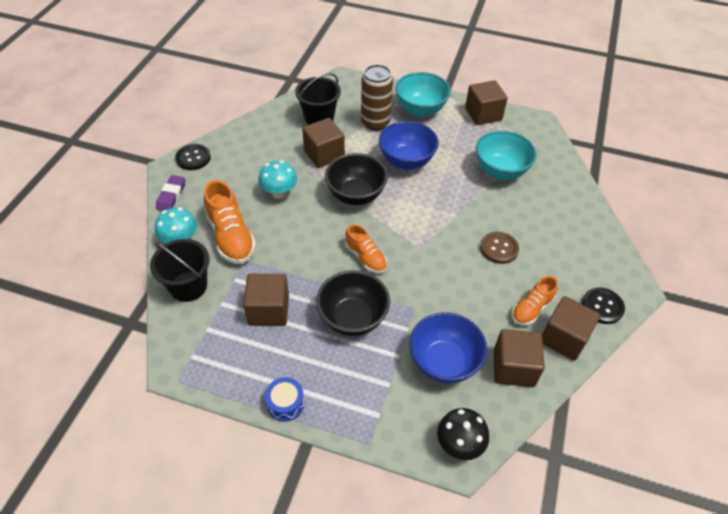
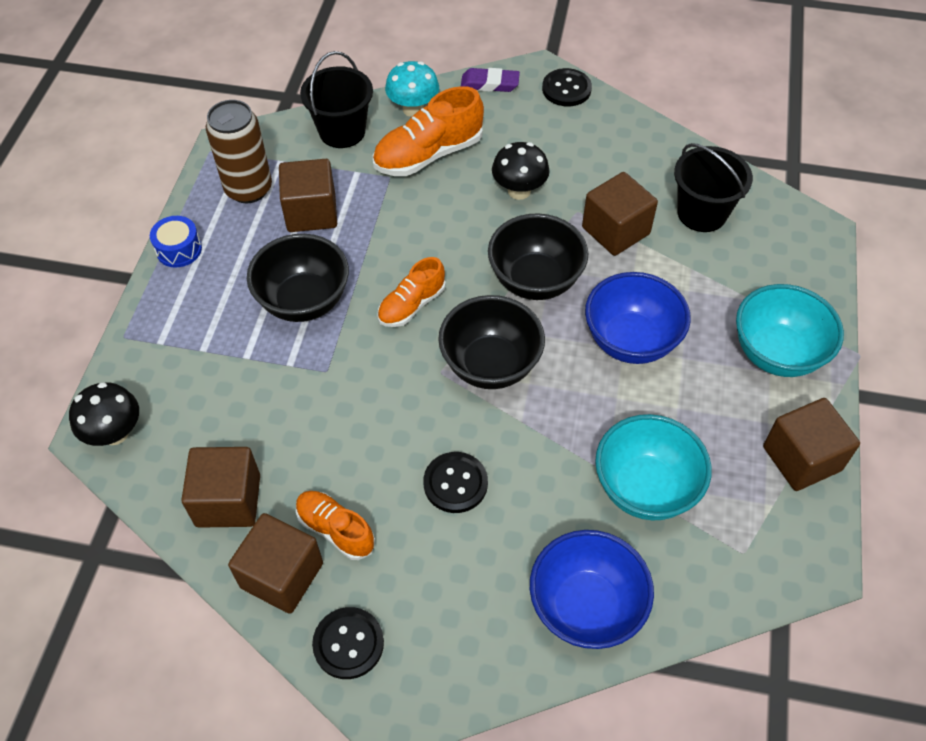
camera: 85 degrees right, 5 degrees up
turquoise mushroom [258,160,297,199] -> black mushroom [492,142,550,200]
brown can [361,65,393,130] -> brown can moved to [206,100,272,203]
blue bowl [409,312,487,383] -> blue bowl moved to [530,530,654,649]
brown button [480,231,519,264] -> black button [423,452,488,513]
none -> black bowl [438,295,545,389]

